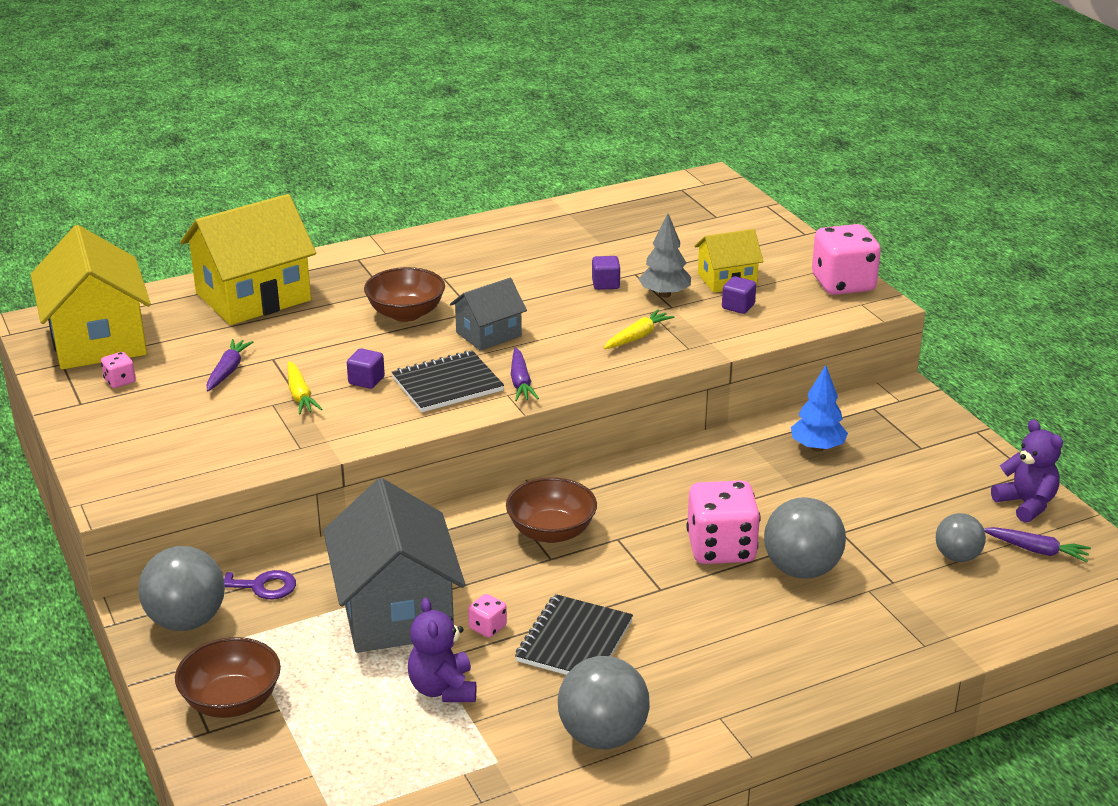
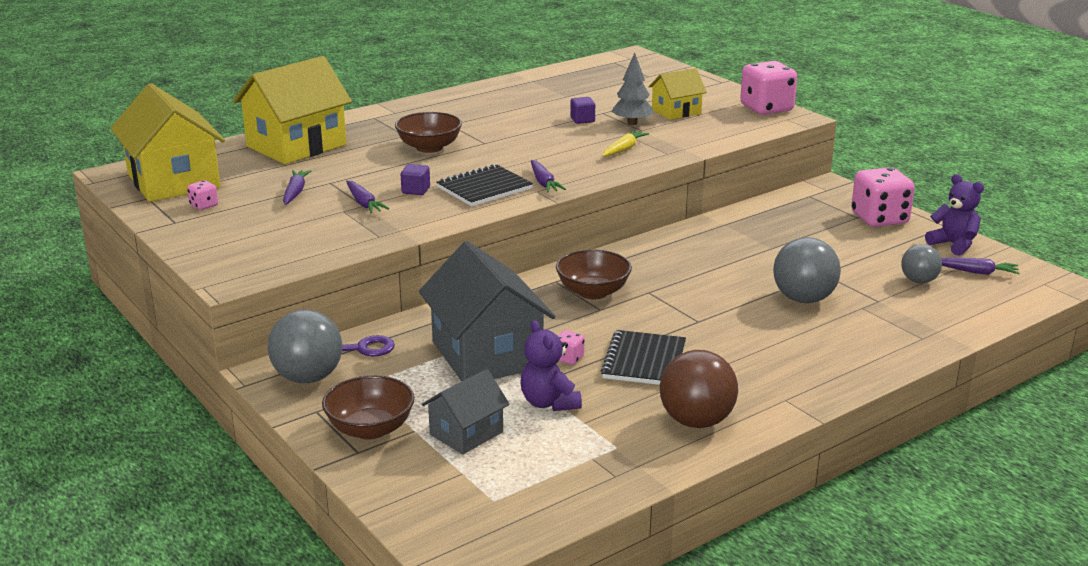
camera: 10 degrees left, 5 degrees down
yellow carrot [288,361,322,415] -> purple carrot [346,181,389,213]
grey house [450,278,527,351] -> grey house moved to [422,369,509,454]
grey ball [558,656,650,749] -> brown ball [660,350,738,428]
pink dice [686,480,761,564] -> pink dice moved to [851,167,915,227]
purple cube [722,276,756,314] -> none
blue tree [791,365,848,452] -> none

